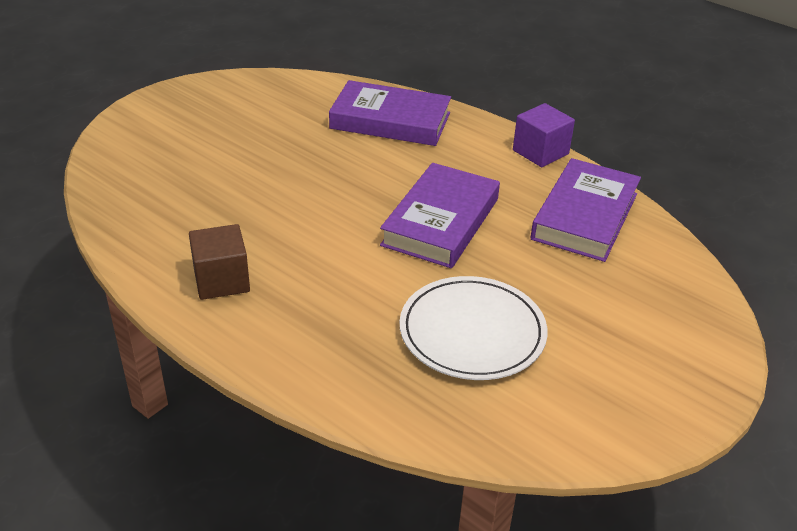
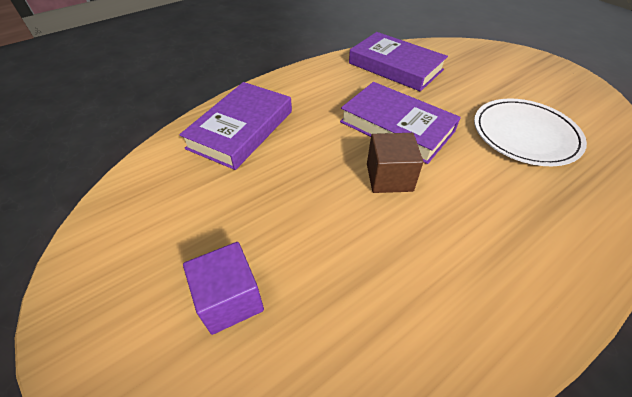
camera: 75 degrees left, 10 degrees up
brown cube [189,224,250,300] -> brown cube moved to [367,133,423,193]
purple cube [513,103,575,167] -> purple cube moved to [183,242,264,335]

